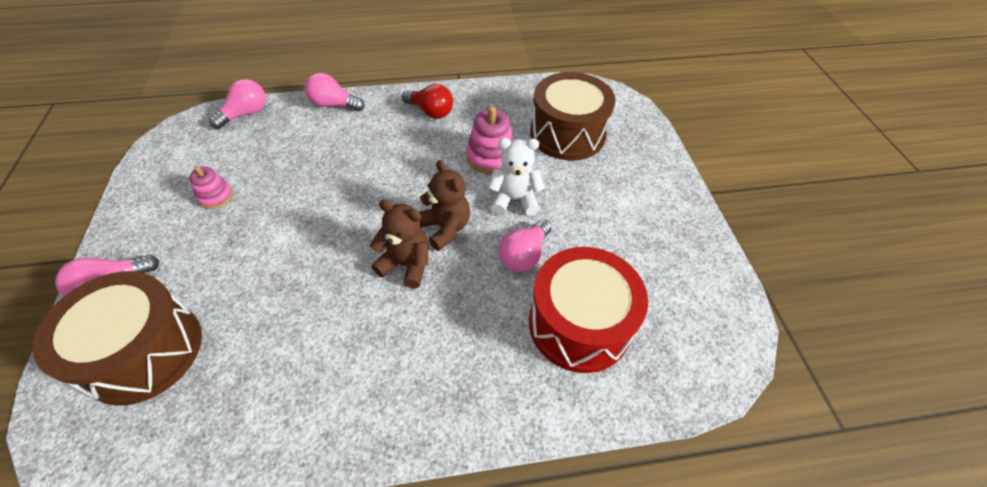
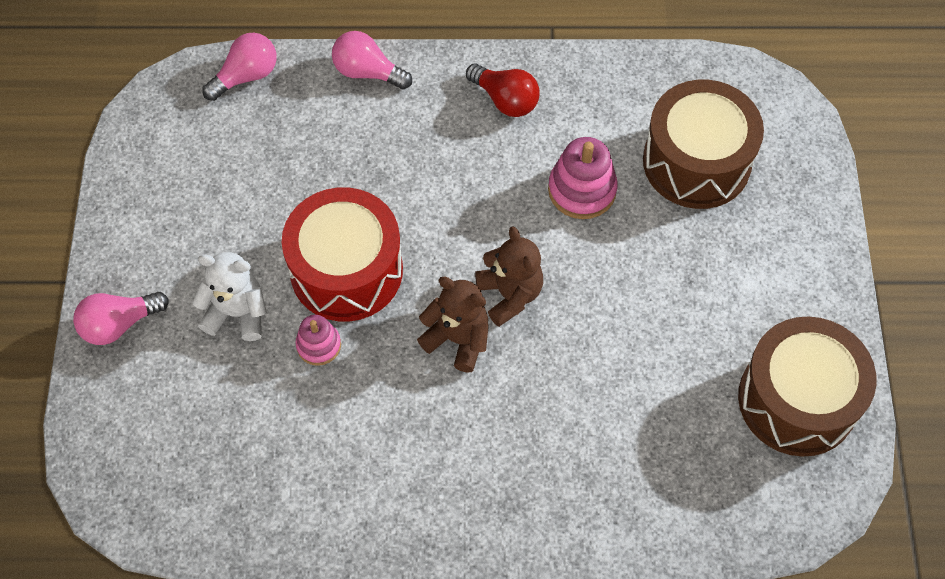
camera: 10 degrees right, 10 degrees up
brown drum [32,271,202,406] -> brown drum moved to [738,316,876,457]
pink stacking toy [189,166,233,209] -> pink stacking toy moved to [295,315,341,366]
white teddy bear [488,138,545,216] -> white teddy bear moved to [192,252,267,341]
pink light bulb [499,219,552,272] -> none
red drum [529,247,648,373] -> red drum moved to [282,187,403,321]

